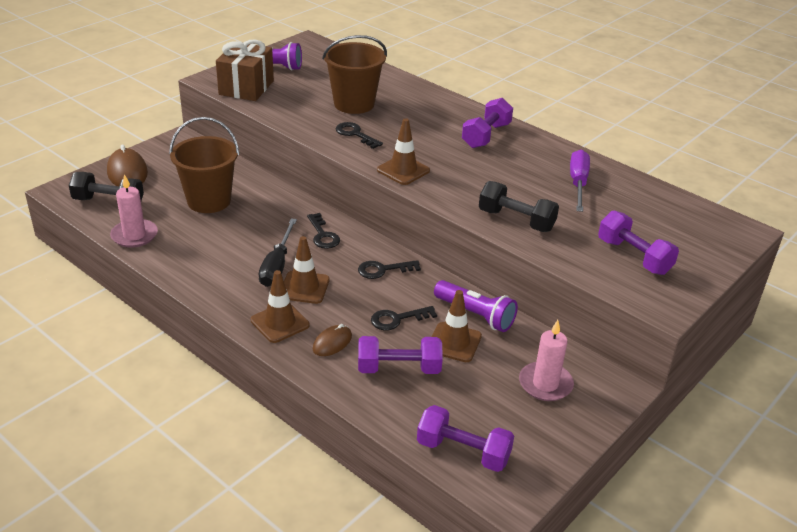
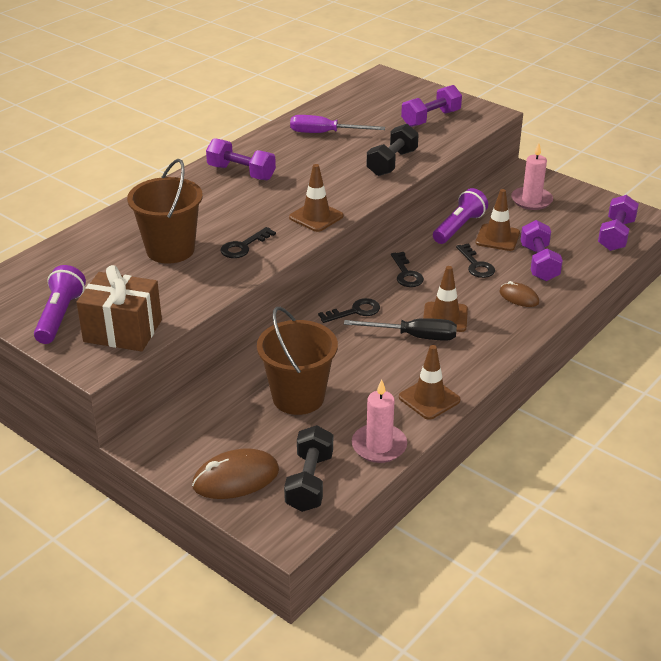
camera: 90 degrees left, 0 degrees up
brown traffic cone [251,270,309,343] -> brown traffic cone moved to [399,345,460,420]

